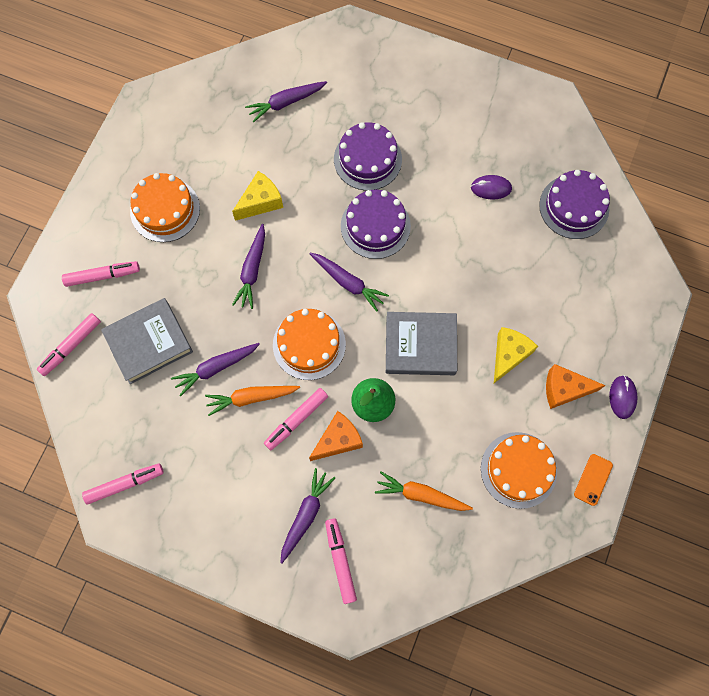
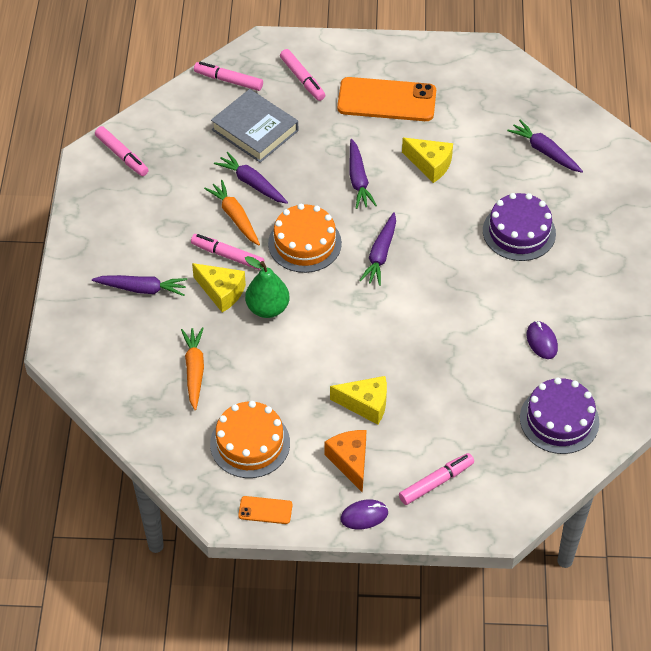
camera: 70 degrees right, 20 degrees down
orange cake [130,173,200,242] -> orange phone [337,77,436,121]
purple carrot [232,224,265,309] -> purple carrot turned 90 degrees counterclockwise [349,139,377,209]
orange cheese [309,411,363,461] -> yellow cheese [192,263,246,313]
pink marker [325,518,357,604] -> pink marker moved to [399,453,474,505]
purple cake [341,190,411,259] -> none
grey book [386,312,457,375] -> none

